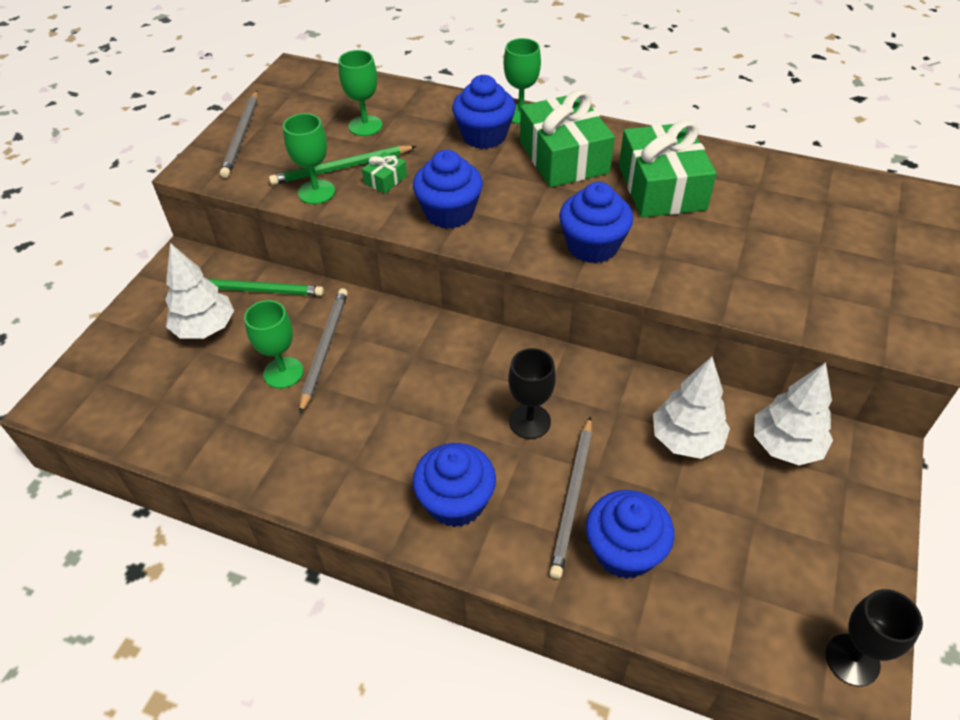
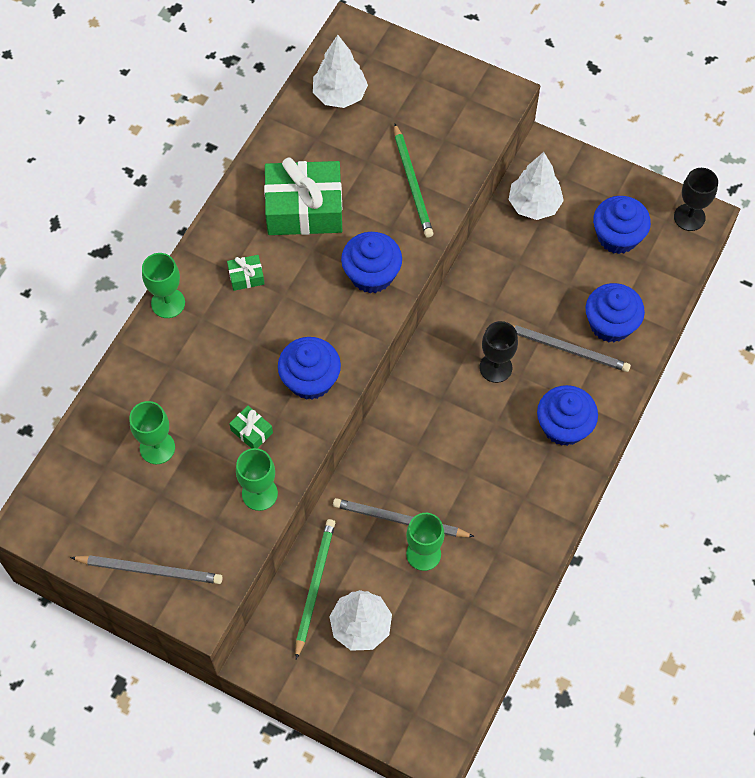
camera: 85 degrees left, 15 degrees up
green pencil [269,145,416,185] -> green pencil moved to [394,123,433,237]
blue cupcake [452,75,516,149] -> blue cupcake moved to [593,196,651,254]
green gift [520,90,615,187] -> green gift [227,255,265,291], size x0.42
white tree [653,357,730,459] -> white tree moved to [313,35,368,108]

